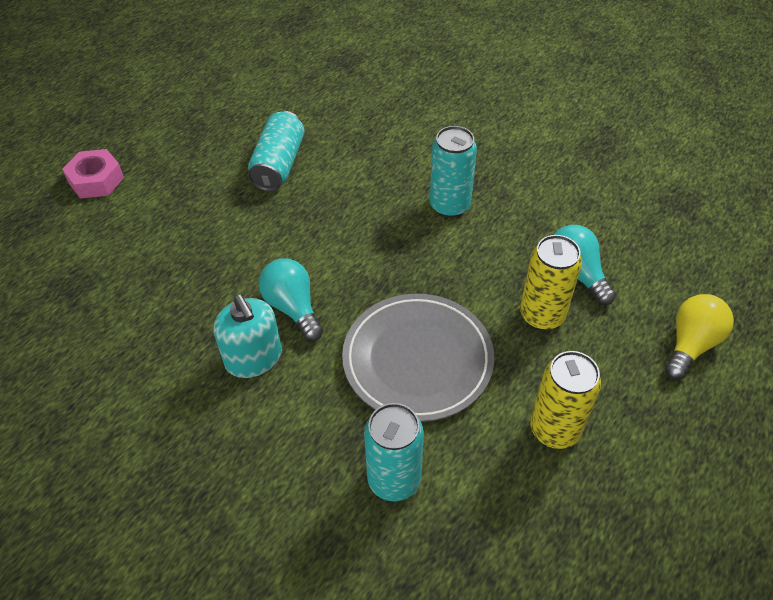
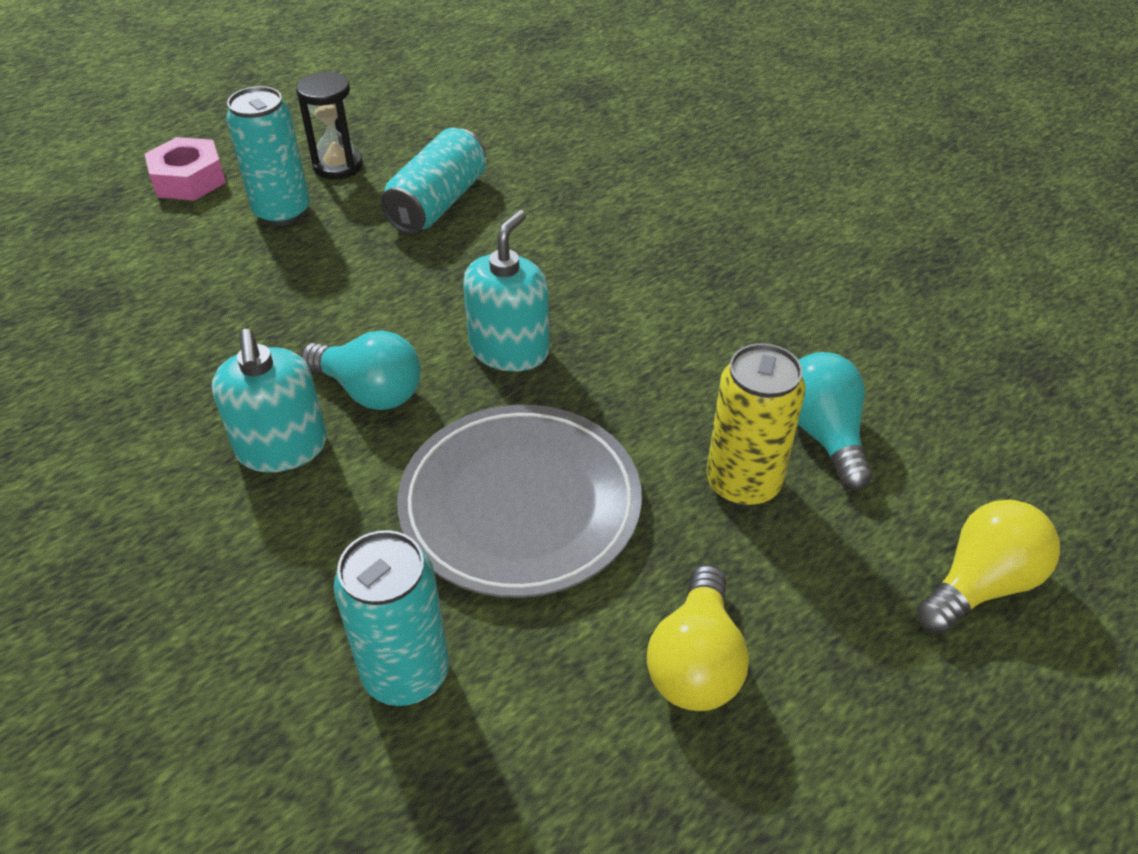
camera: 15 degrees right, 5 degrees down
turquoise light bulb [259,258,323,341] -> turquoise light bulb turned 135 degrees clockwise [301,331,421,410]
turquoise can [430,126,477,218] -> turquoise can moved to [226,86,310,226]
yellow can [530,351,601,449] -> yellow light bulb [647,565,749,711]
none -> black hourglass [296,71,363,179]
none -> turquoise soap dispenser [463,210,549,372]

